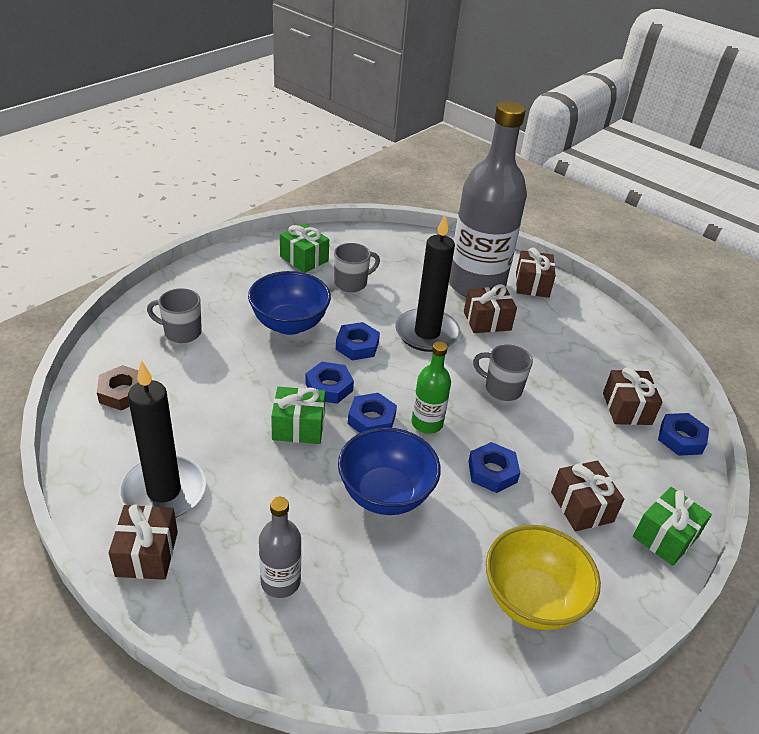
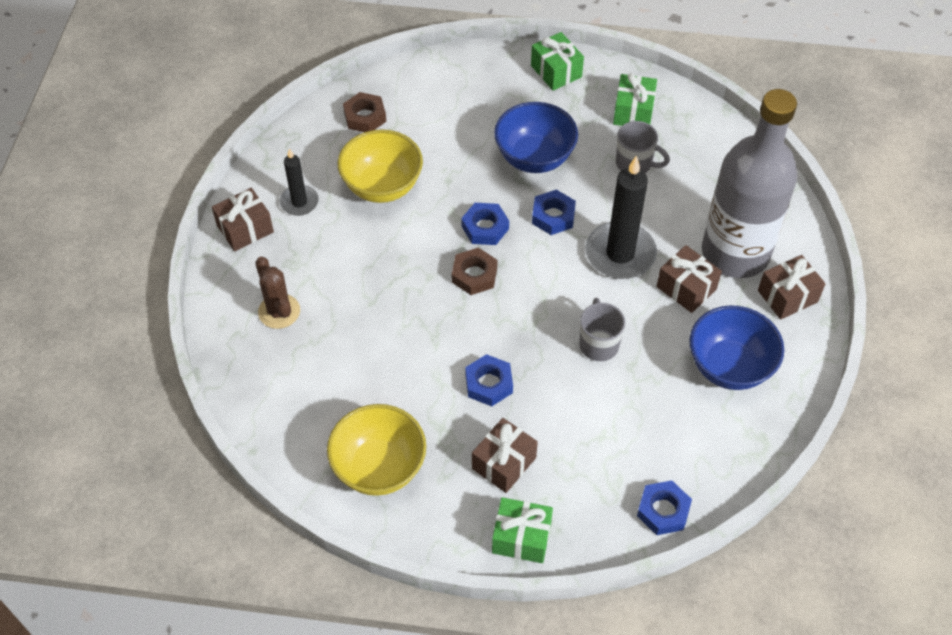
camera: 60 degrees right, 15 degrees up
black candle [119,360,206,518] -> black candle [280,148,319,216], size x0.56
grey mug [147,288,202,343] -> none
grey bottle [259,497,301,598] -> brown cactus [255,257,300,329]
green gift [271,387,325,444] -> green gift moved to [531,32,584,91]
blue bowl [338,427,441,515] -> blue bowl moved to [689,305,784,390]
blue nut [348,393,397,433] -> brown nut [452,248,498,295]
green bottle [412,342,451,434] -> none
brown gift [603,368,663,425] -> none
none -> yellow bowl [337,130,423,203]

